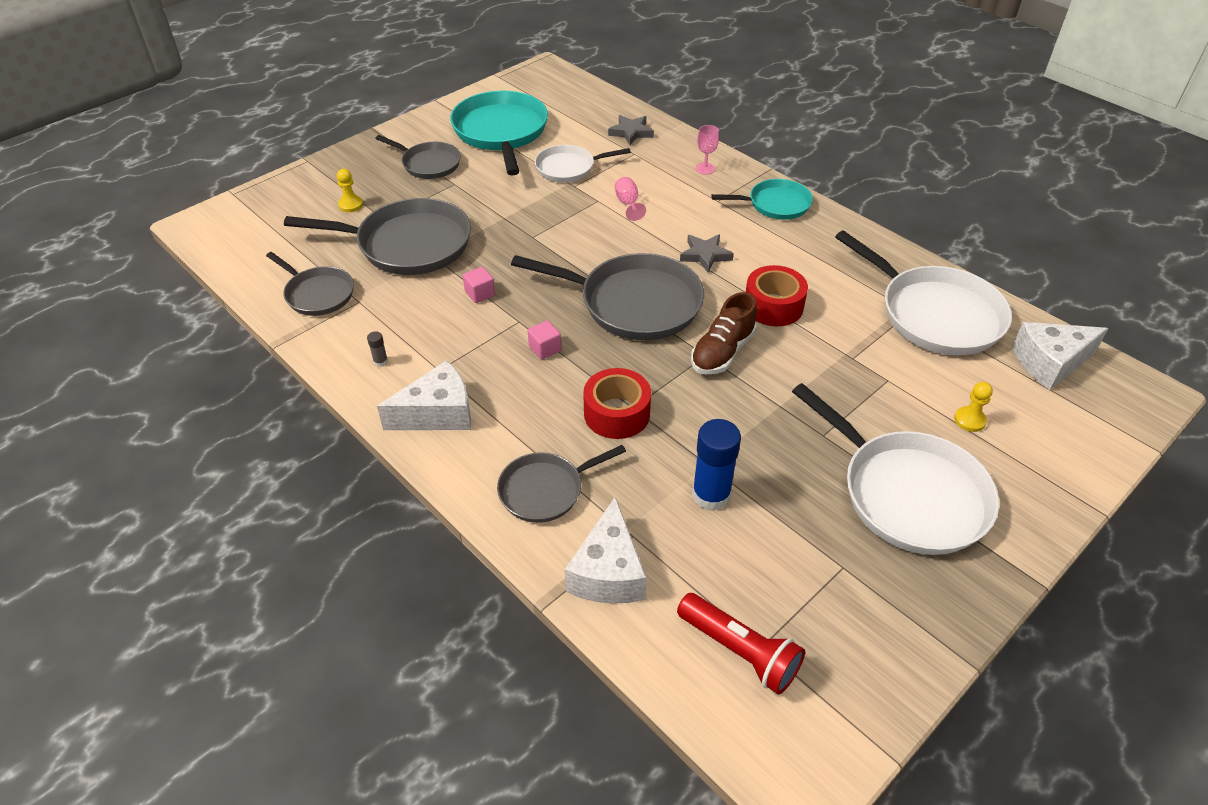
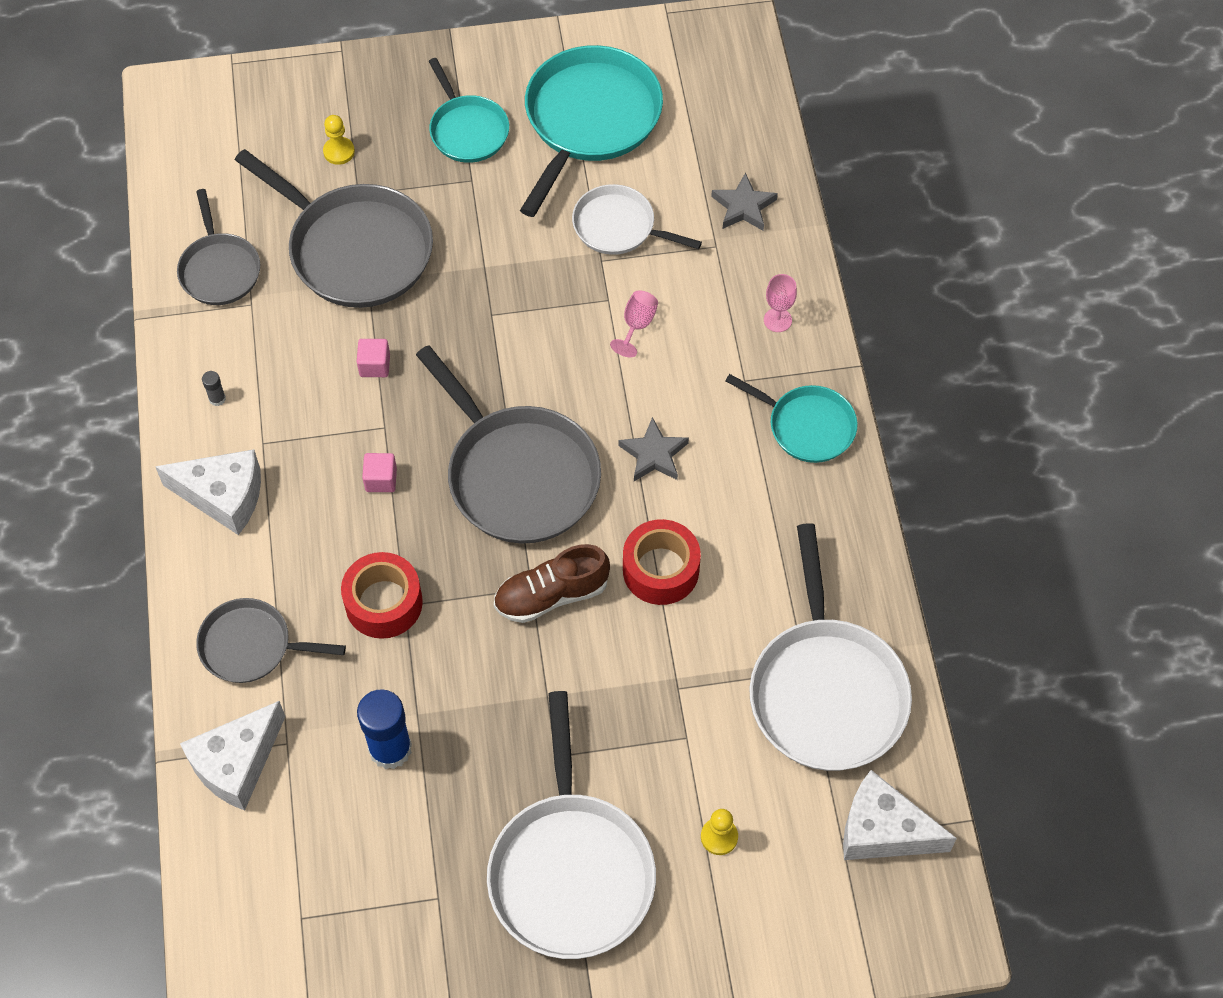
camera: 35 degrees right, 15 degrees up
grey pan [375,135,461,179] -> turquoise pan [428,58,509,163]
red flashlight [677,593,805,694] -> none

